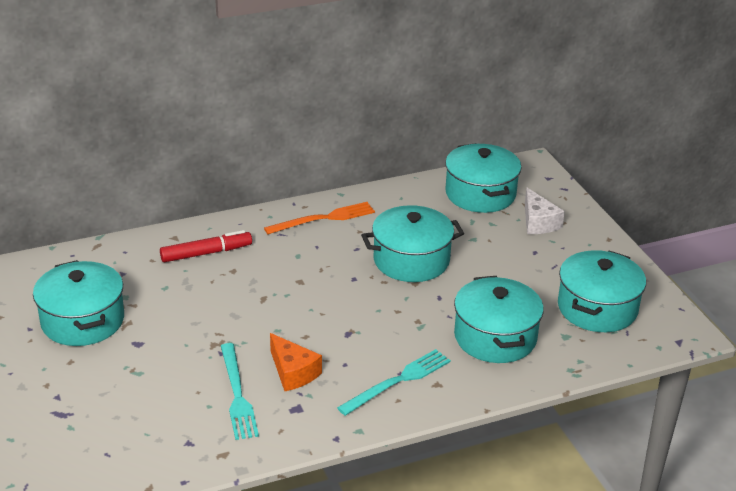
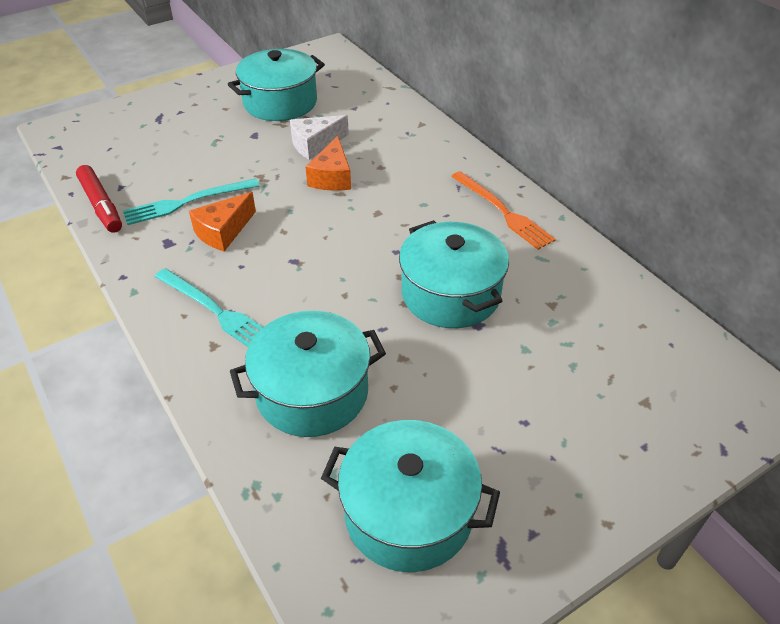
camera: 80 degrees right, 10 degrees up
red marker [160,230,252,262] -> red marker moved to [76,165,122,233]
turquoise pot [445,143,521,213] -> none
white cheese [525,188,565,234] -> white cheese moved to [290,115,349,160]
none -> orange cheese [306,136,351,191]

